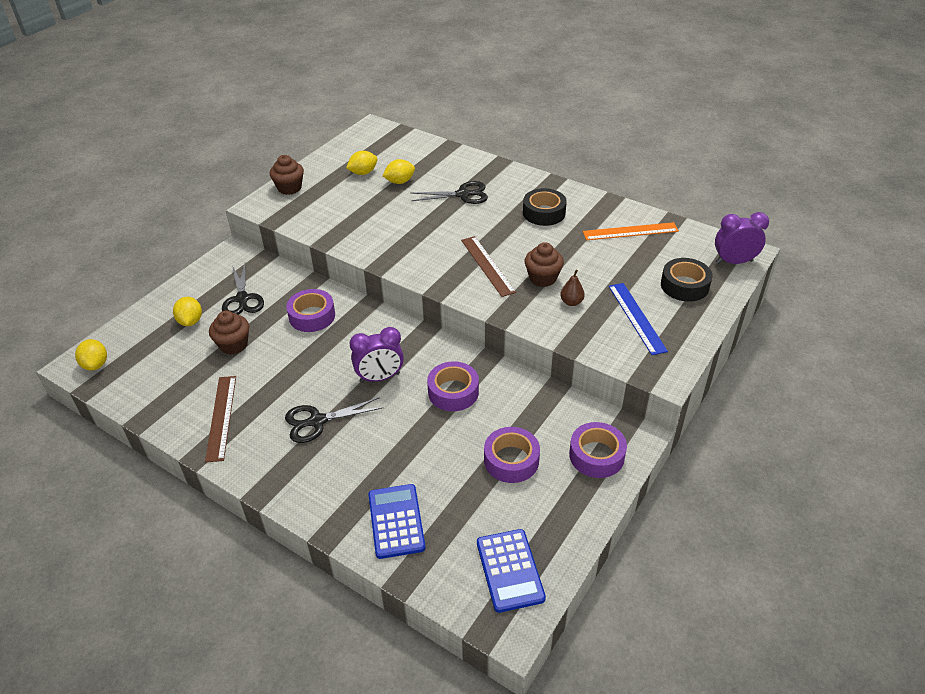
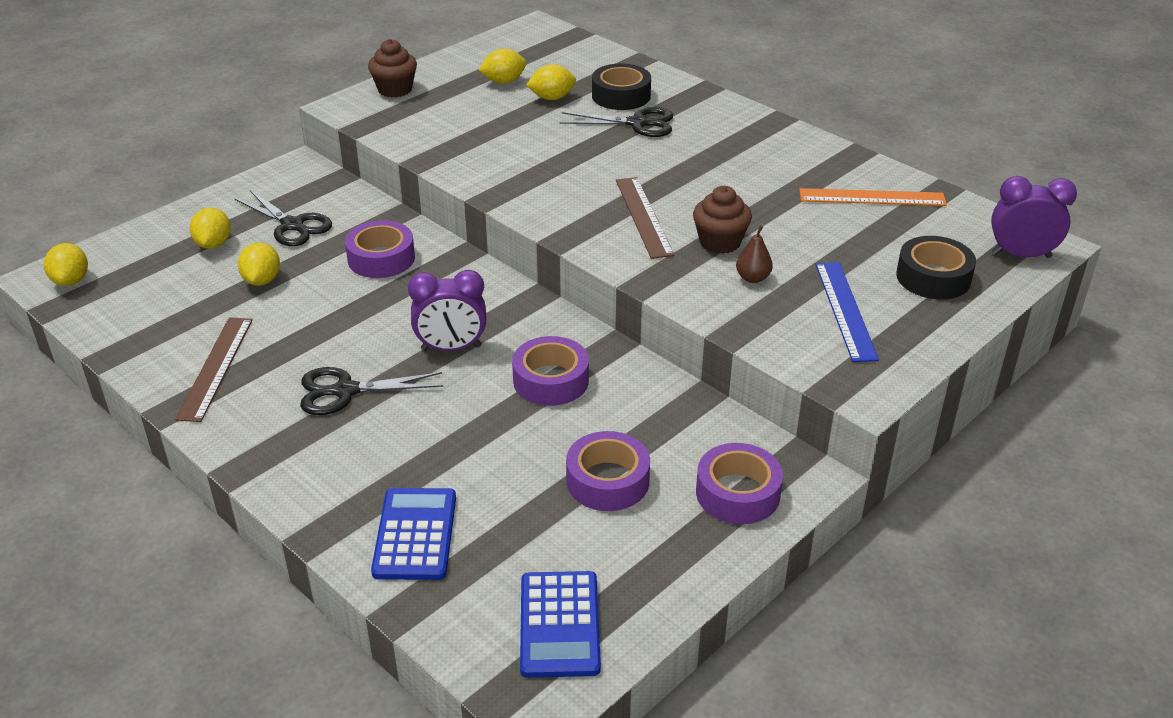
camera: 10 degrees right, 5 degrees down
brown cupcake [209,311,249,355] -> yellow lemon [238,242,280,286]
black scissors [222,264,264,315] -> black scissors turned 45 degrees counterclockwise [235,190,332,246]
black tape [523,188,567,226] -> black tape moved to [592,63,651,110]

